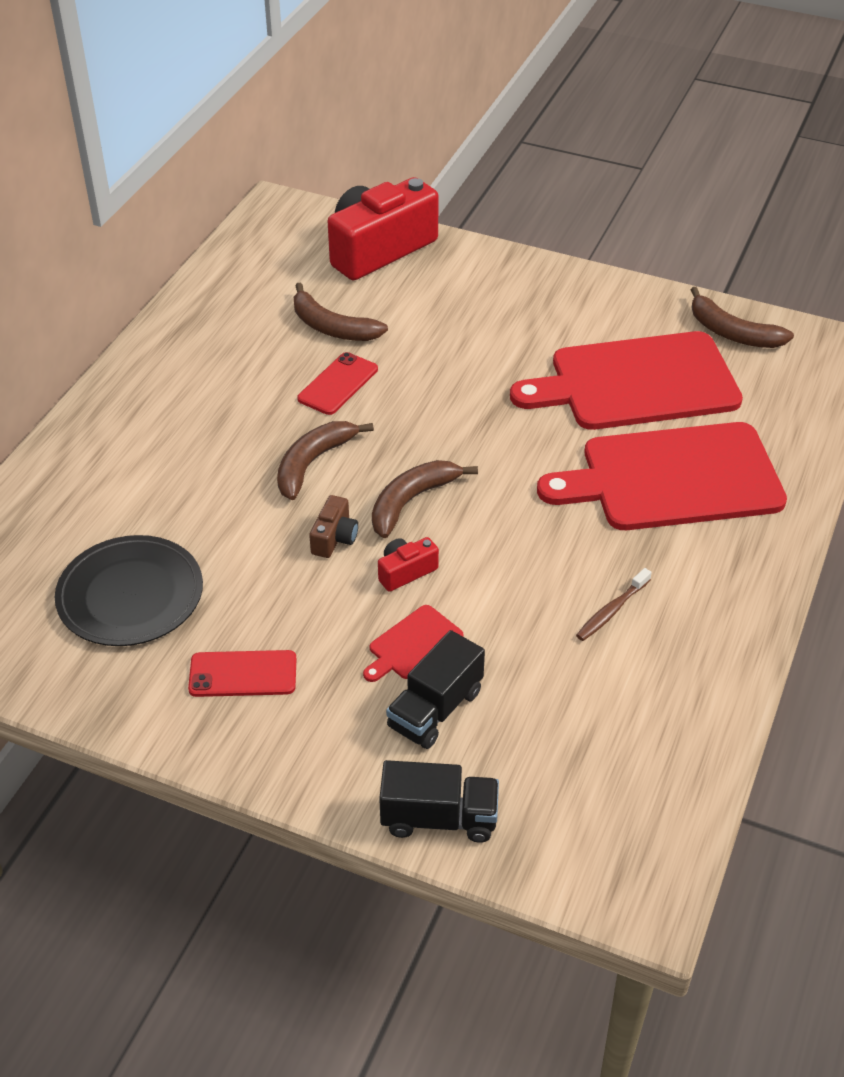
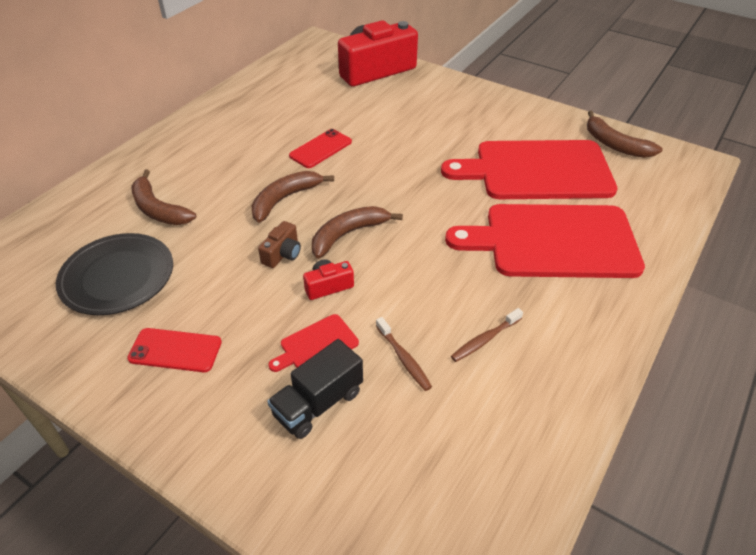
camera: 10 degrees right, 0 degrees up
brown banana [294,282,388,341] -> brown banana moved to [131,170,196,225]
black truck [379,760,499,843] -> none
none -> brown toothbrush [376,317,432,391]

